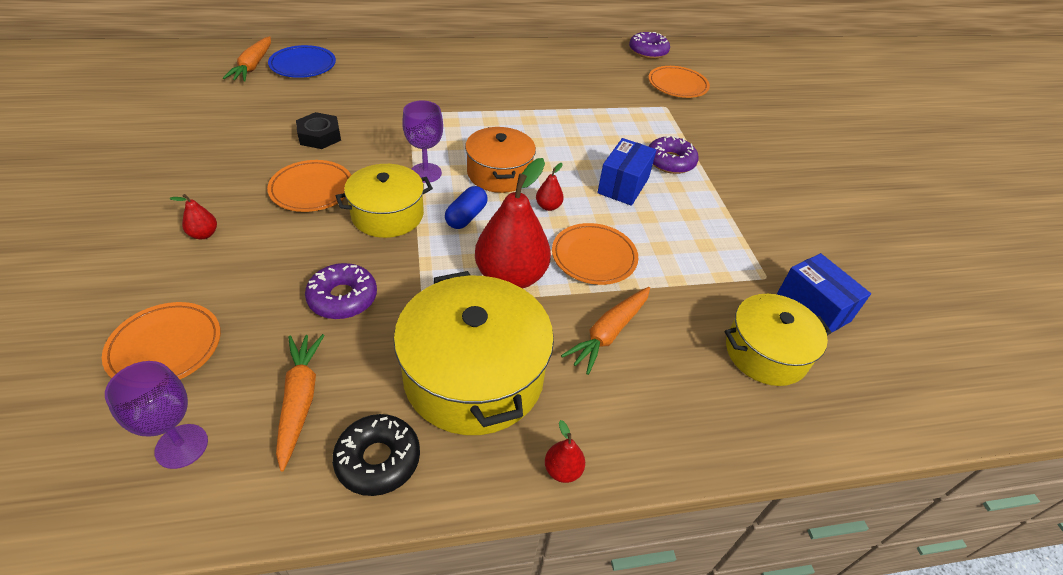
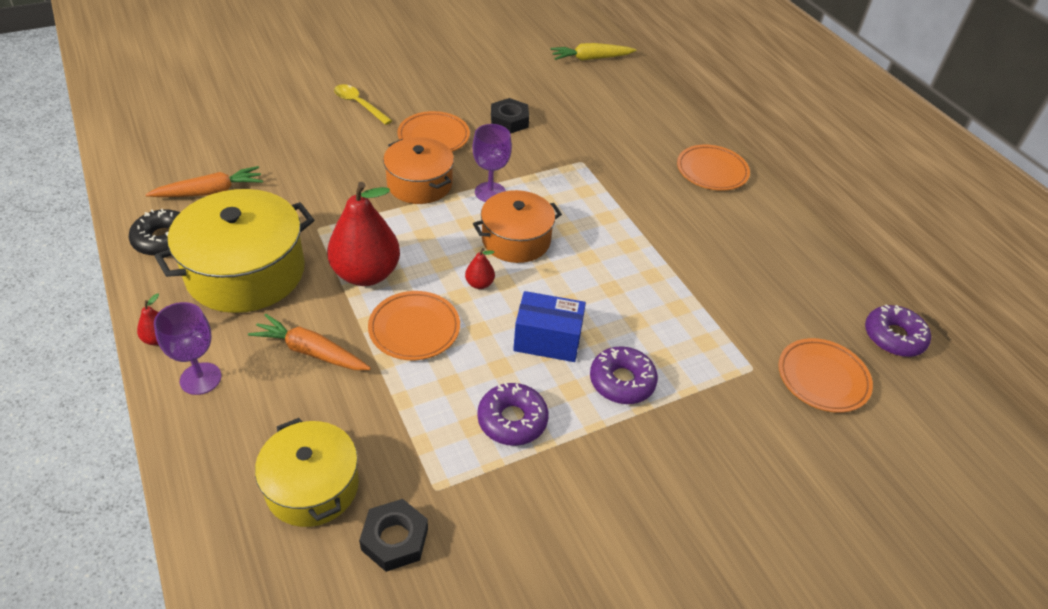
camera: 75 degrees right, 0 degrees up
orange plate [102,302,221,379] -> orange plate moved to [677,144,750,191]
purple goblet [105,361,208,469] -> purple goblet moved to [154,302,221,395]
red pear [170,194,217,239] -> yellow spoon [334,84,392,125]
orange carrot [223,36,271,82] -> yellow carrot [550,43,637,61]
blue plate [268,45,336,78] -> none
purple donut [305,263,377,319] -> purple donut moved to [477,382,549,446]
yellow pot [336,164,433,238] -> orange pot [383,137,454,204]
blue capsule [445,186,488,229] -> none
blue box [777,253,871,332] -> black nut [359,499,428,572]

